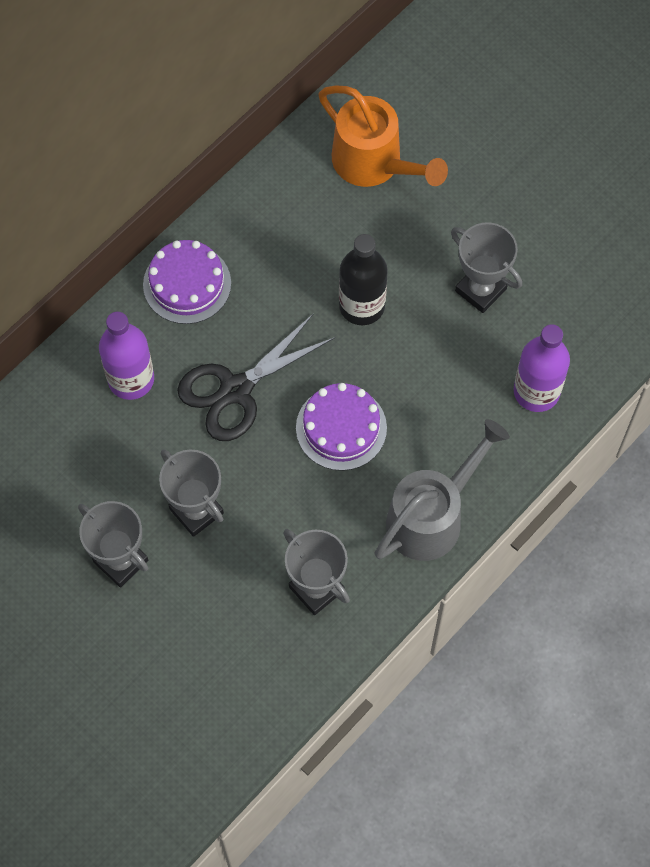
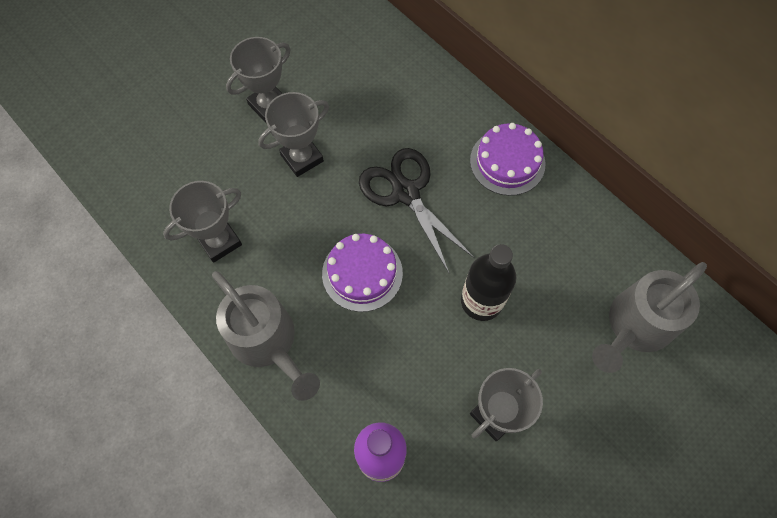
camera: 95 degrees right, 0 degrees up
purple bottle [99,312,154,400] -> none
orange watering can [318,86,448,187] -> grey watering can [592,262,707,373]

